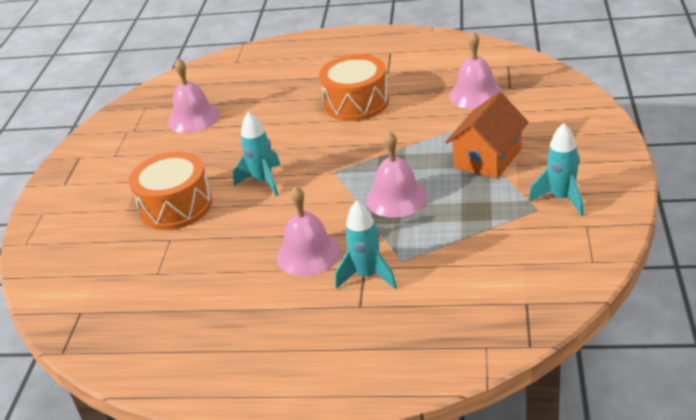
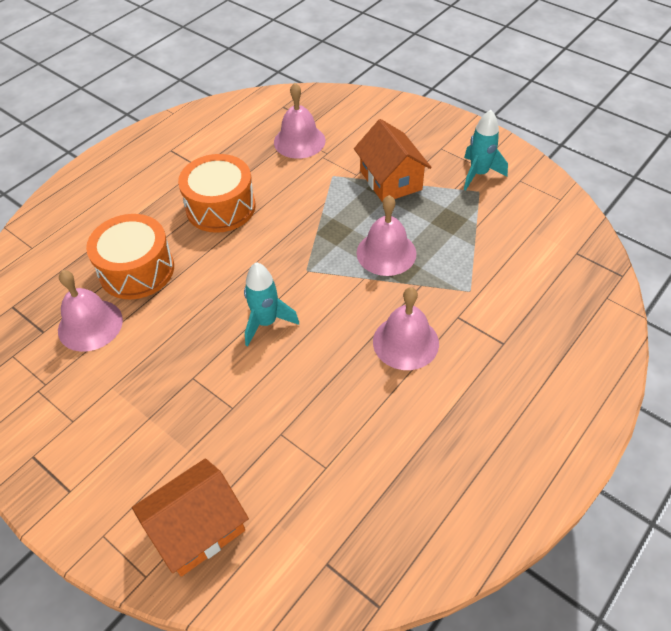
camera: 60 degrees left, 15 degrees up
orange drum [129,151,212,230] -> orange drum moved to [86,214,174,299]
turquoise rocket [335,201,397,289] -> none
none -> orange house [132,458,249,577]

